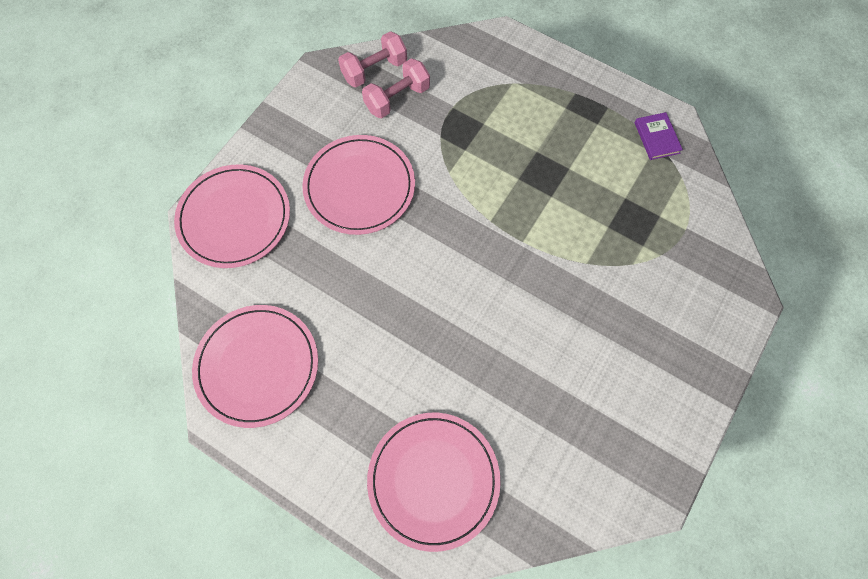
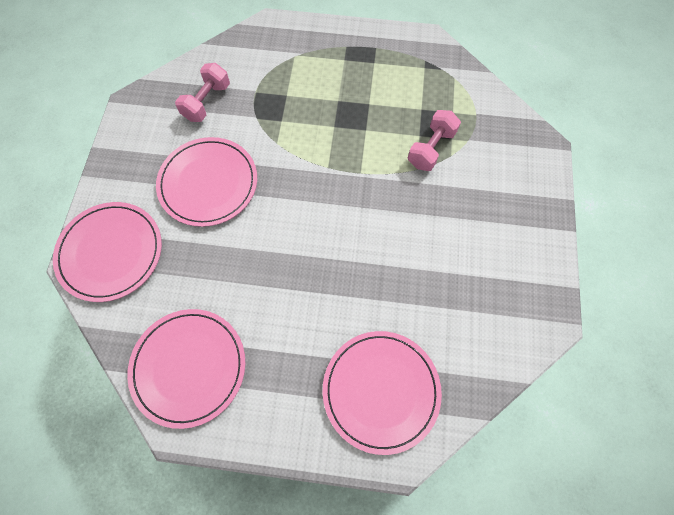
camera: 25 degrees left, 0 degrees up
pink dumbbell [338,31,407,87] -> pink dumbbell moved to [408,110,461,171]
purple book [634,112,683,160] -> none

